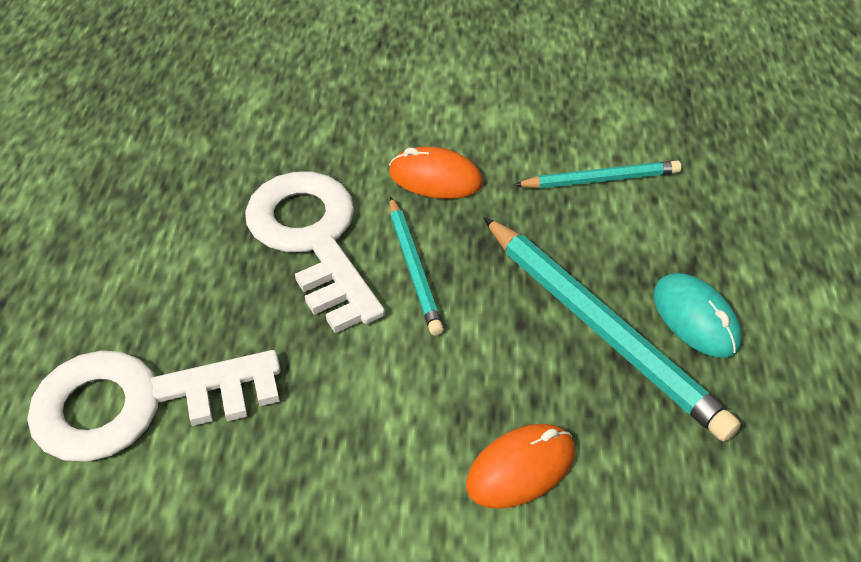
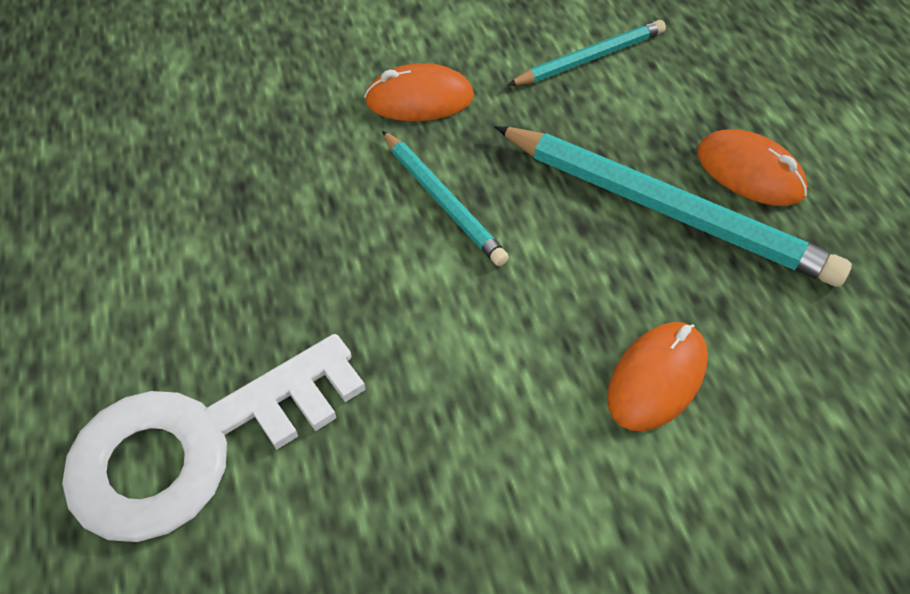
camera: 20 degrees left, 5 degrees up
white key [245,171,385,333] -> none
turquoise mouse [653,273,742,358] -> orange mouse [697,129,808,206]

